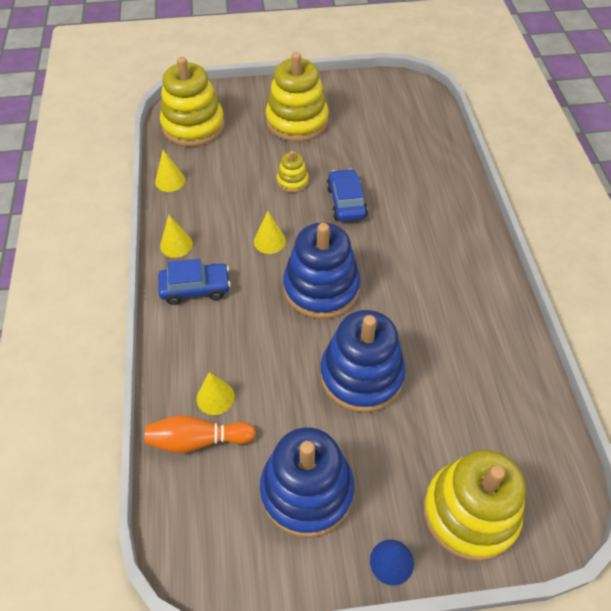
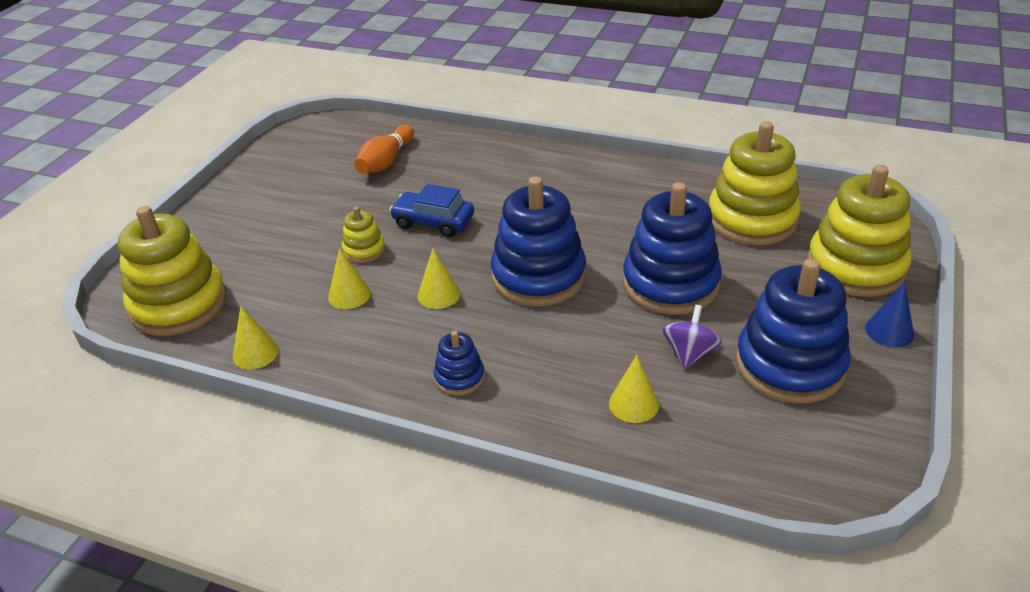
camera: 60 degrees left, 15 degrees down
orange bowling pin [145,415,256,453] -> orange bowling pin moved to [354,125,414,174]
blue car [158,259,231,305] -> blue stacking toy [434,331,485,395]
yellow cone [160,215,193,258] -> yellow cone moved to [328,248,371,309]
yellow stacking toy [266,52,329,142] -> yellow stacking toy moved to [709,121,801,245]
none -> purple spinning top [663,305,722,369]

